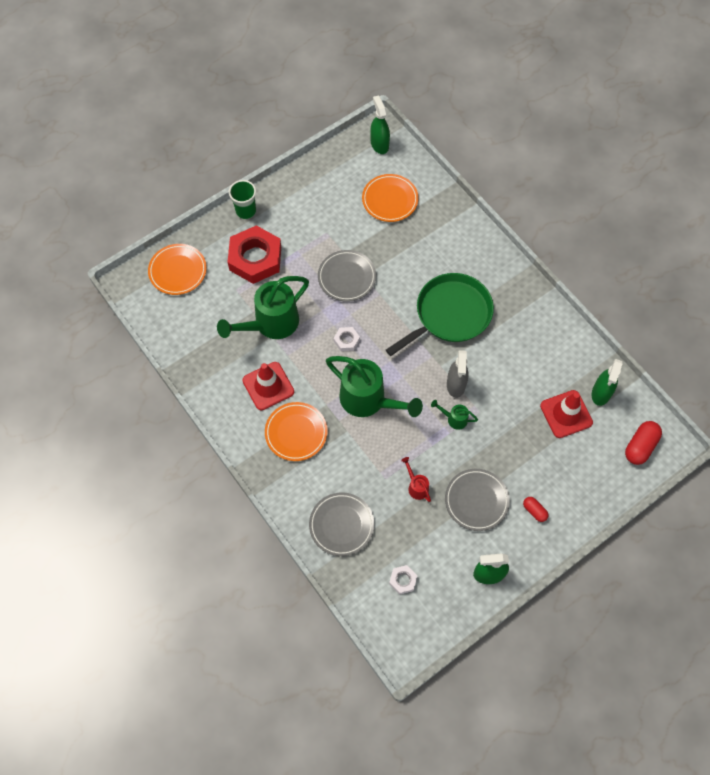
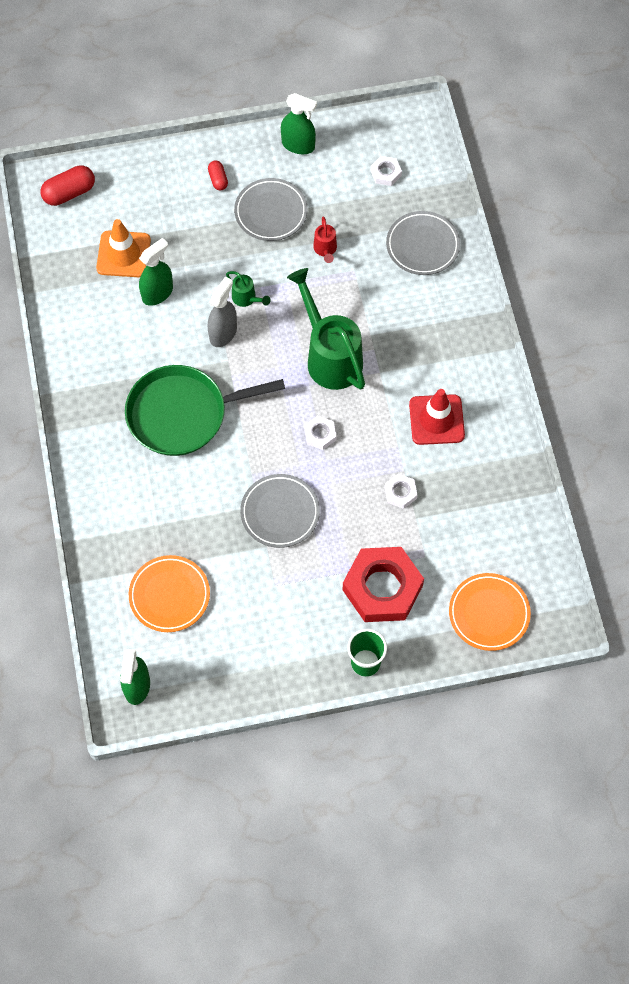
camera: 155 degrees left, 0 degrees up
green watering can [217,276,309,339] -> white nut [385,474,417,509]
orange plate [265,402,327,461] -> none
red traffic cone [540,390,593,438] -> orange traffic cone [96,219,151,277]
green spray bottle [592,359,623,406] -> green spray bottle moved to [139,238,173,306]

